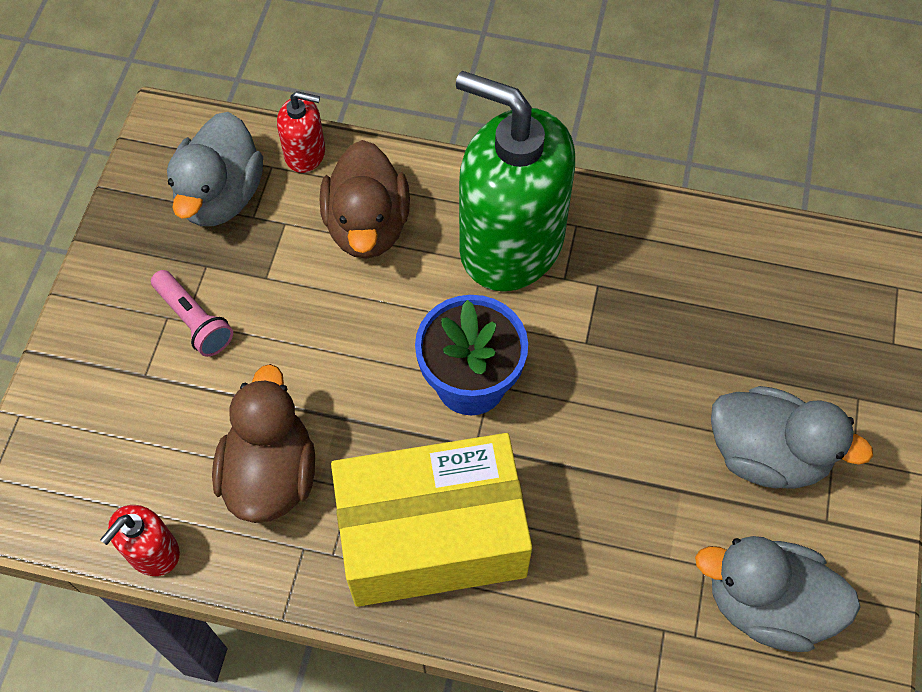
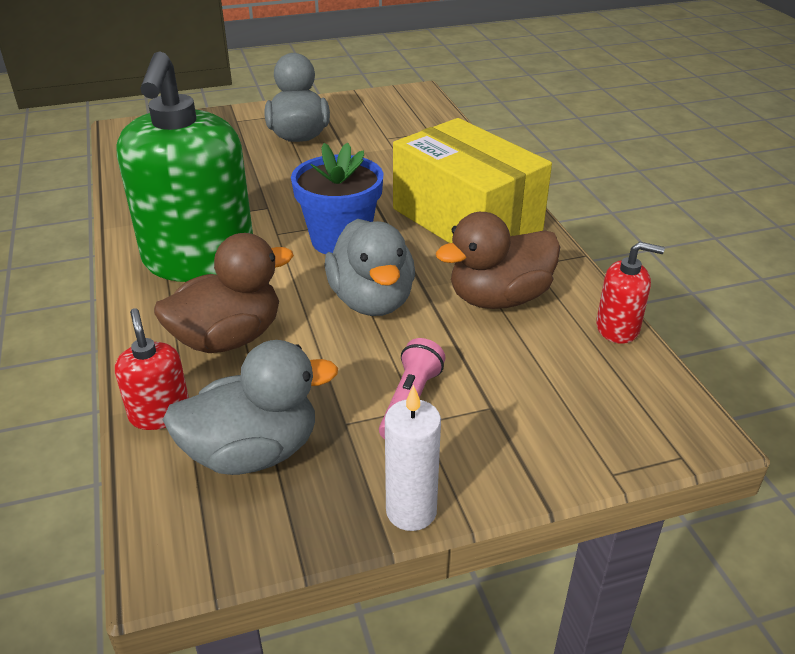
camera: 120 degrees left, 25 degrees down
grey duck [695,536,861,652] -> grey duck moved to [324,219,415,316]
none -> white candle [385,385,441,531]

